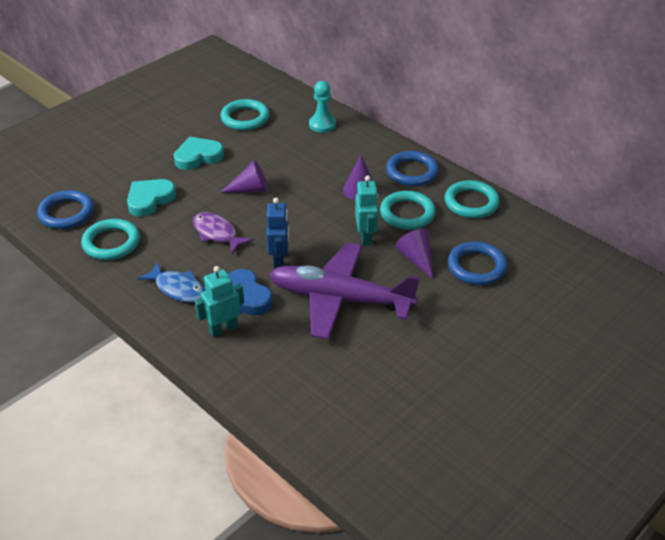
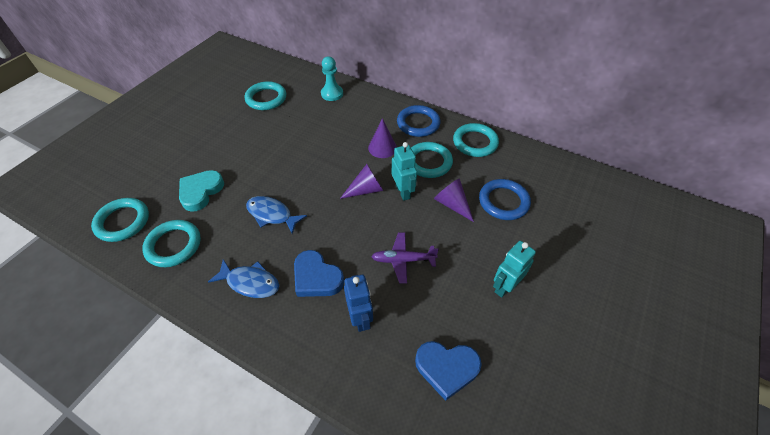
camera: 15 degrees left, 10 degrees up
blue ring [37,190,94,229] -> turquoise ring [91,198,149,242]
turquoise heart [174,137,224,170] -> none
purple fish [193,212,253,254] -> blue fish [246,196,307,234]
turquoise robot [195,266,244,337] -> turquoise robot moved to [493,241,536,298]
purple cone [221,160,268,193] -> purple cone moved to [340,164,383,199]
blue robot [266,198,289,269] -> blue robot moved to [344,275,373,332]
purple plane [269,243,420,339] -> purple plane [371,233,439,284], size x0.48
none -> blue heart [415,341,482,401]

